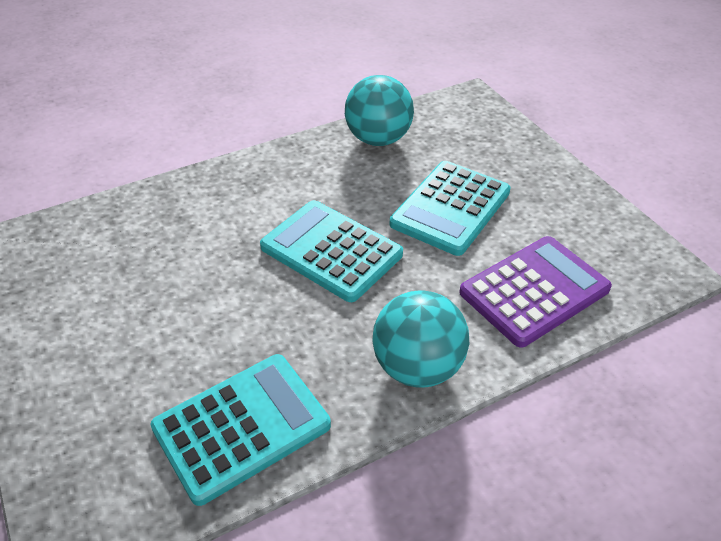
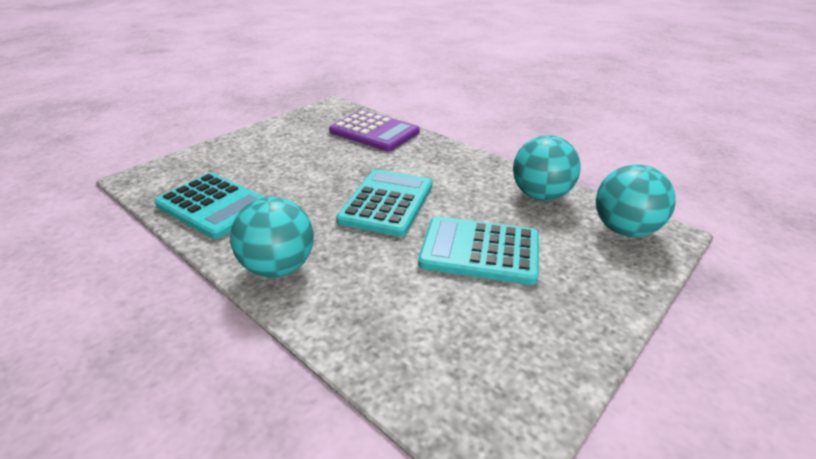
camera: 70 degrees right, 10 degrees down
purple calculator [459,236,612,348] -> purple calculator moved to [329,110,419,151]
none -> turquoise ball [596,165,675,237]

